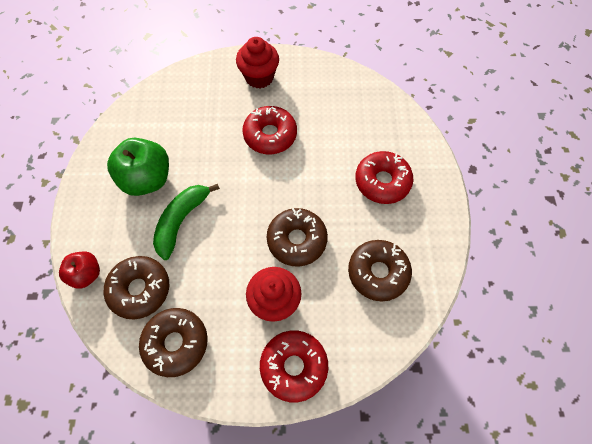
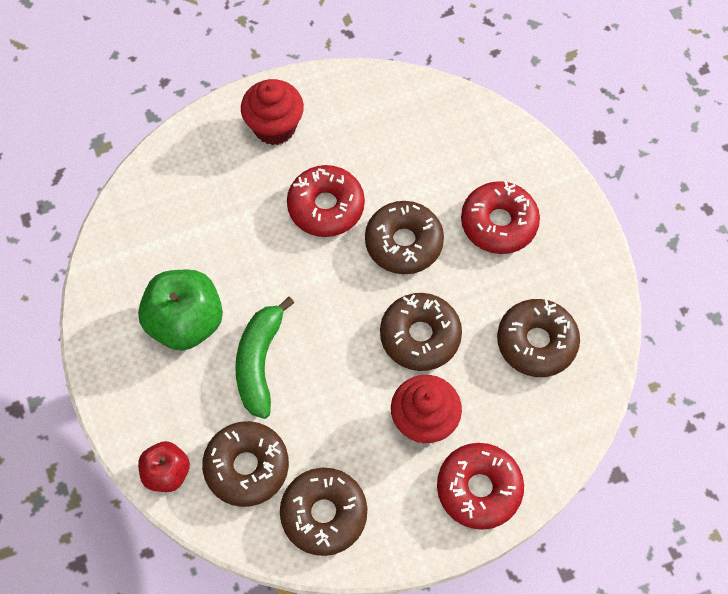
camera: 20 degrees left, 0 degrees up
none -> brown donut [365,201,444,274]

